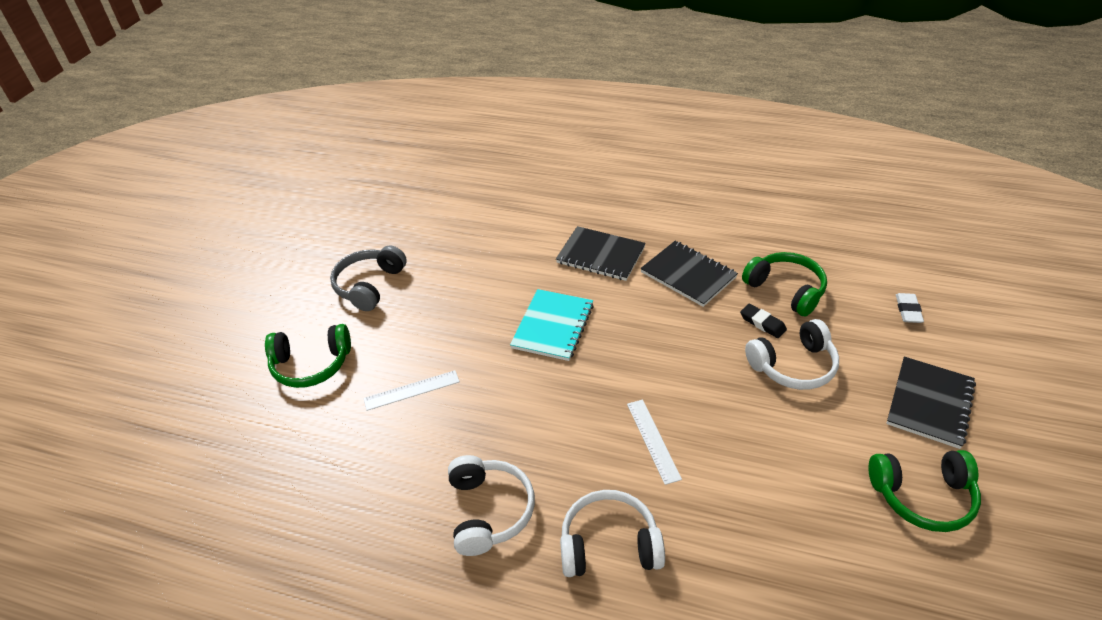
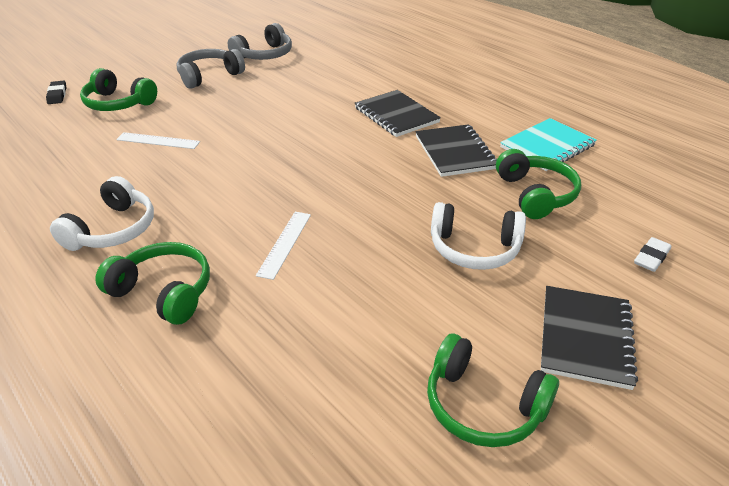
camera: 30 degrees right, 5 degrees down
turquoise notebook [510,289,594,361] -> turquoise notebook moved to [500,118,597,171]
white headphones [560,490,665,577] -> green headphones [95,242,210,325]
black eraser [740,304,787,338] -> black eraser moved to [46,81,66,104]
black notebook [886,357,976,449] -> black notebook turned 45 degrees counterclockwise [541,286,638,390]
none -> grey headphones [228,23,292,60]

